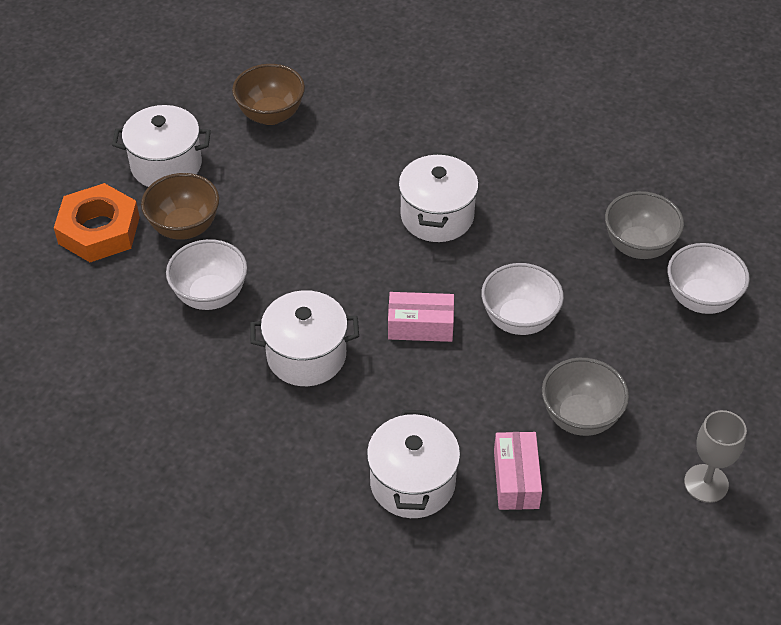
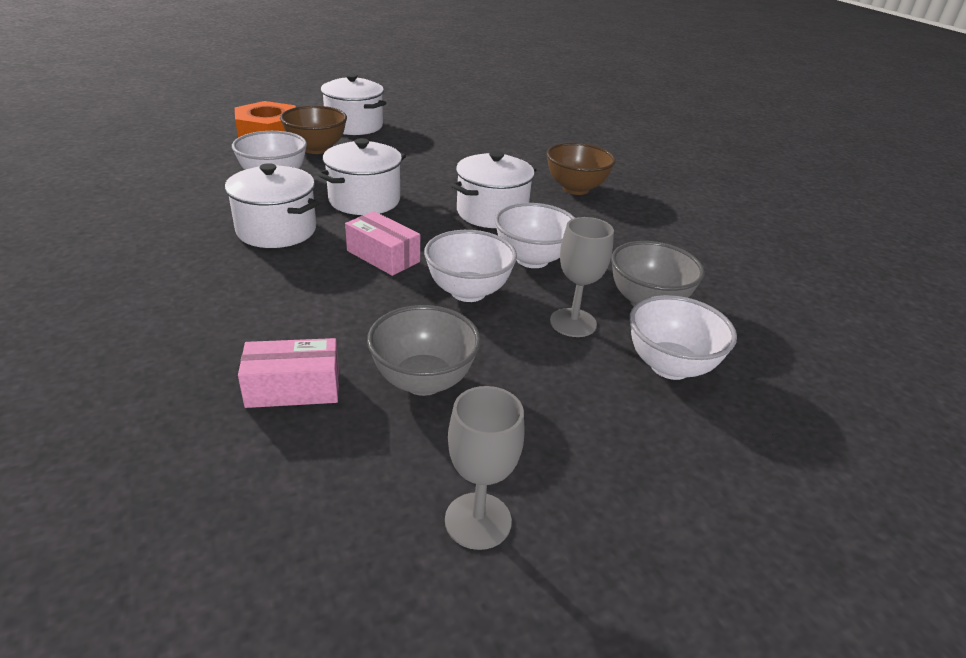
camera: 35 degrees right, 15 degrees down
brown bowl [232,64,305,125] -> brown bowl moved to [546,143,616,195]
white pot [367,410,460,518] -> white pot moved to [317,138,406,215]
pink box [494,432,542,510] -> pink box turned 45 degrees clockwise [238,338,339,408]
none -> white bowl [495,203,575,268]
none -> grey goblet [550,217,614,337]

